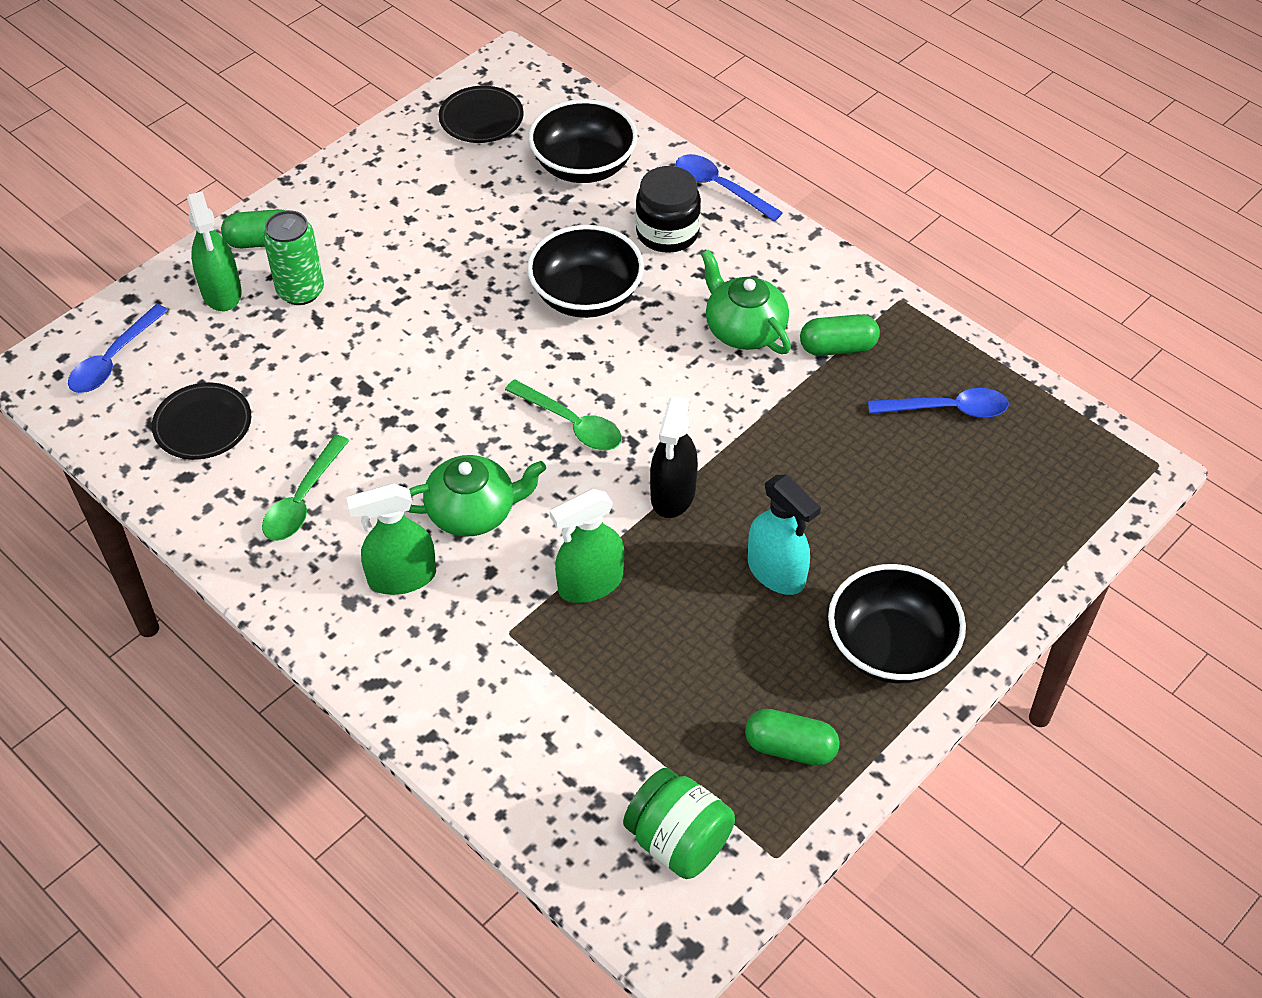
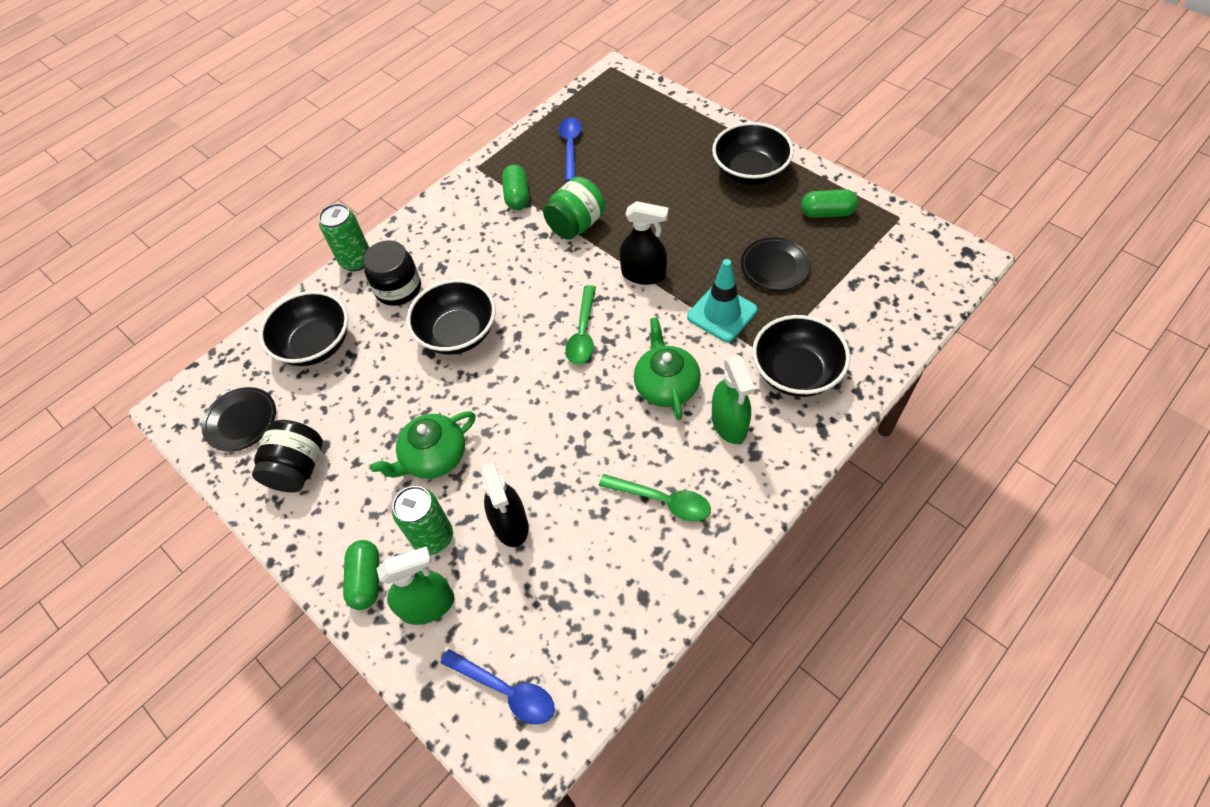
camera: 85 degrees left, 5 degrees up
black plate [152,383,251,460] -> black plate moved to [741,237,811,291]
green spoon [505,379,622,450] -> green spoon turned 150 degrees clockwise [565,285,596,365]
green spray bottle [550,489,624,603] -> turquoise traffic cone [687,259,757,342]
green jar [623,768,735,879] -> green jar moved to [543,177,605,240]
blue spoon [676,154,783,221] -> green can [319,203,369,271]
green teapot [701,250,791,354] -> green teapot moved to [370,411,476,479]
green capsule [745,709,840,766] -> green capsule turned 75 degrees clockwise [801,189,858,218]
turquoise spray bottle [748,475,821,595] -> none
none -> black jar [252,420,323,492]
none -> black spray bottle [480,461,529,547]
none -> black bowl [752,315,850,397]

